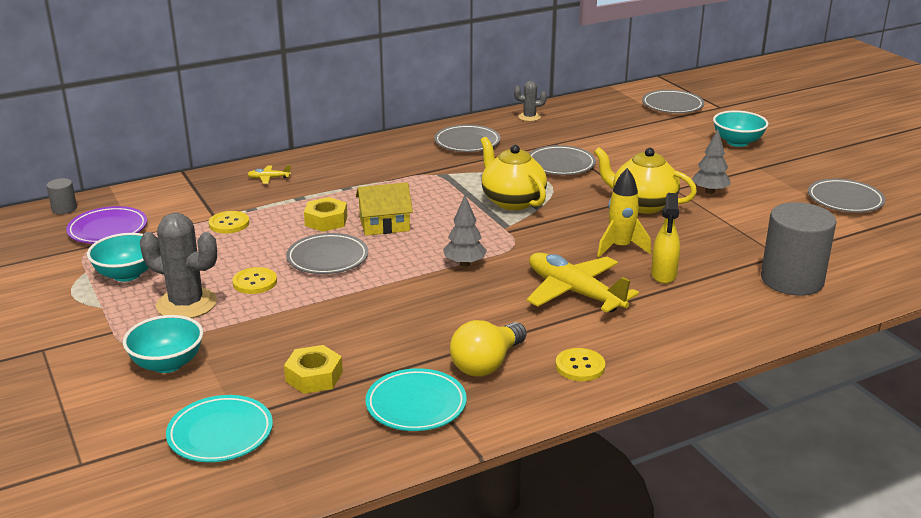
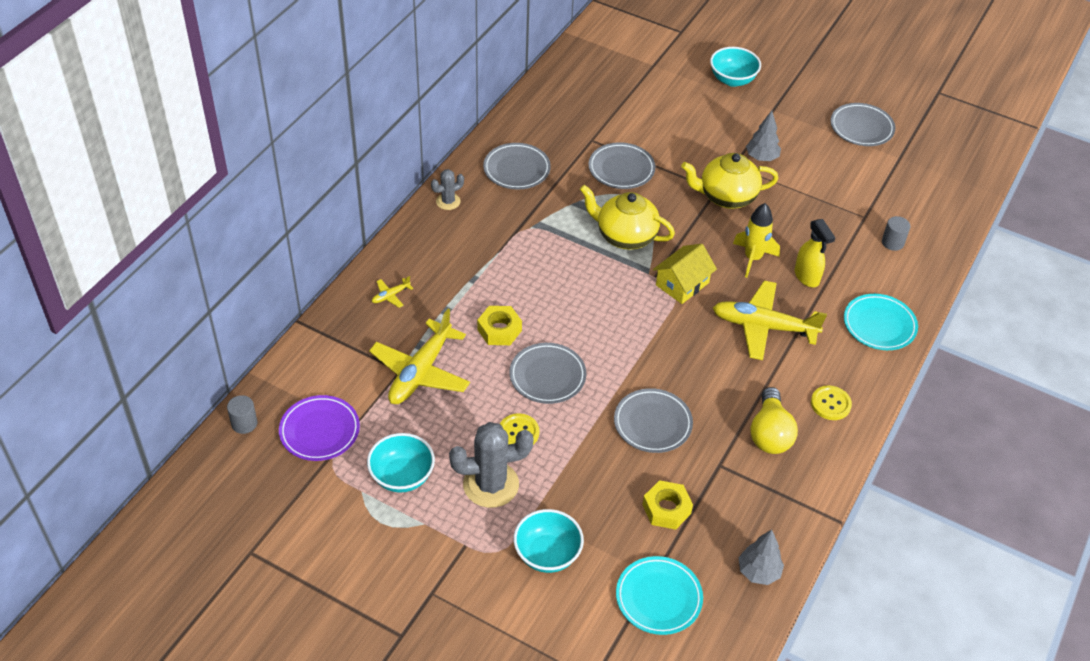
camera: 35 degrees left, 20 degrees up
yellow button [209,211,249,234] -> yellow plane [369,309,470,404]
yellow house [356,182,413,236] -> yellow house moved to [653,244,717,304]
turquoise plate [365,368,467,431] -> turquoise plate moved to [844,294,918,350]
grey tree [443,195,487,267] -> grey tree moved to [738,530,784,585]
grey cactus [514,81,547,121] -> grey cactus moved to [431,169,464,210]
grey plate [642,90,704,113] -> grey plate moved to [614,388,693,453]
grey cylinder [761,202,836,296] -> grey cylinder [882,216,910,251], size x0.44

